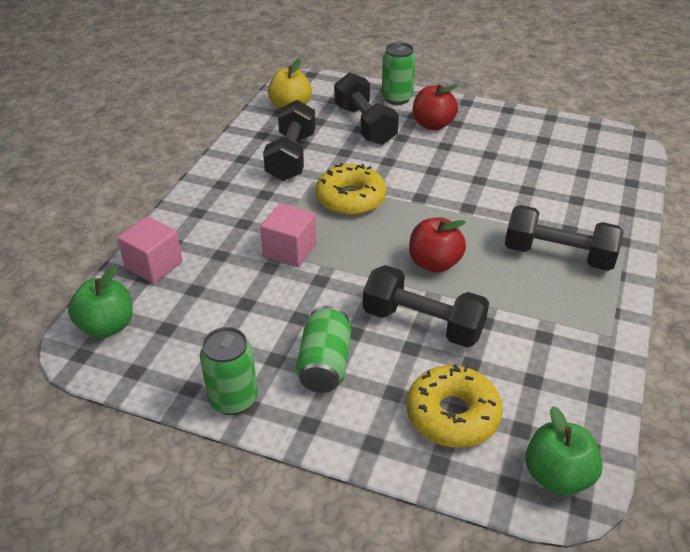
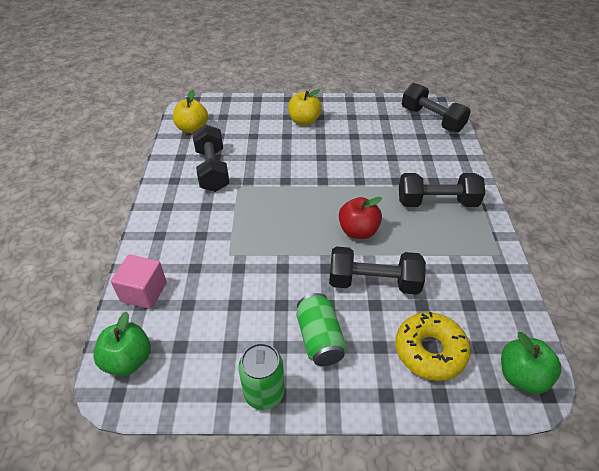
camera: 20 degrees left, 5 degrees up
pink cube [260,203,316,267] -> none
yellow donut [316,163,387,216] -> none
black dumbbell [334,72,399,145] -> black dumbbell moved to [402,83,471,133]
green can [382,42,416,105] -> none
red apple [413,84,458,130] -> yellow apple [288,89,322,126]

